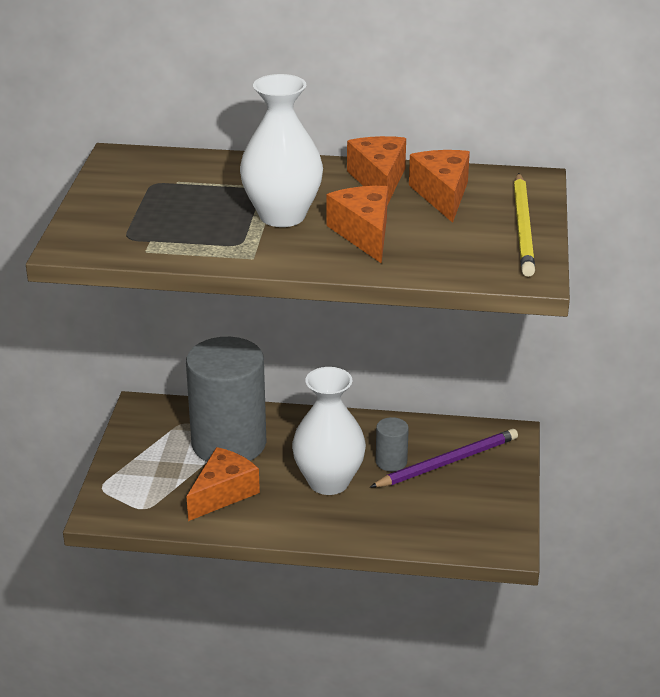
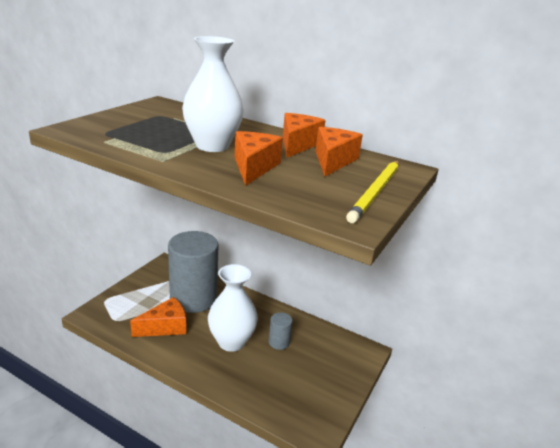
camera: 20 degrees right, 5 degrees down
purple pencil [370,429,518,487] -> none

